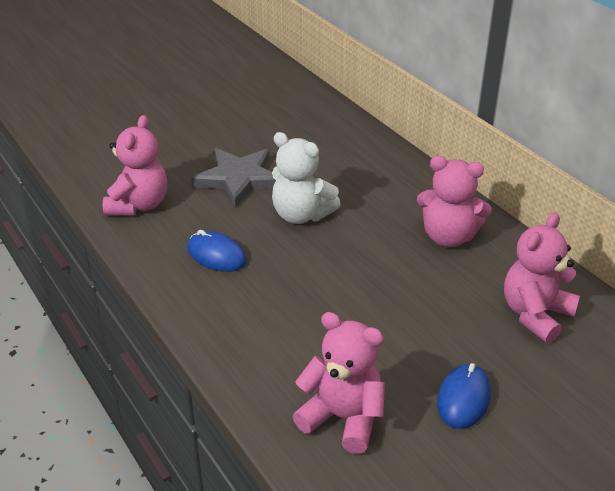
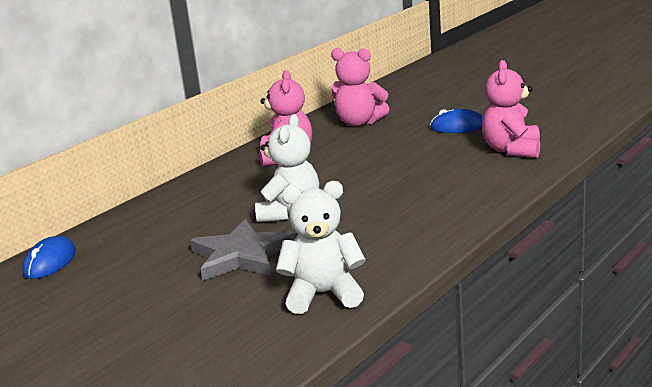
camera: 105 degrees left, 15 degrees down
pink teddy bear [103,115,167,215] -> white teddy bear [276,181,365,314]
blue mouse [187,230,247,272] -> blue mouse moved to [22,236,76,279]

